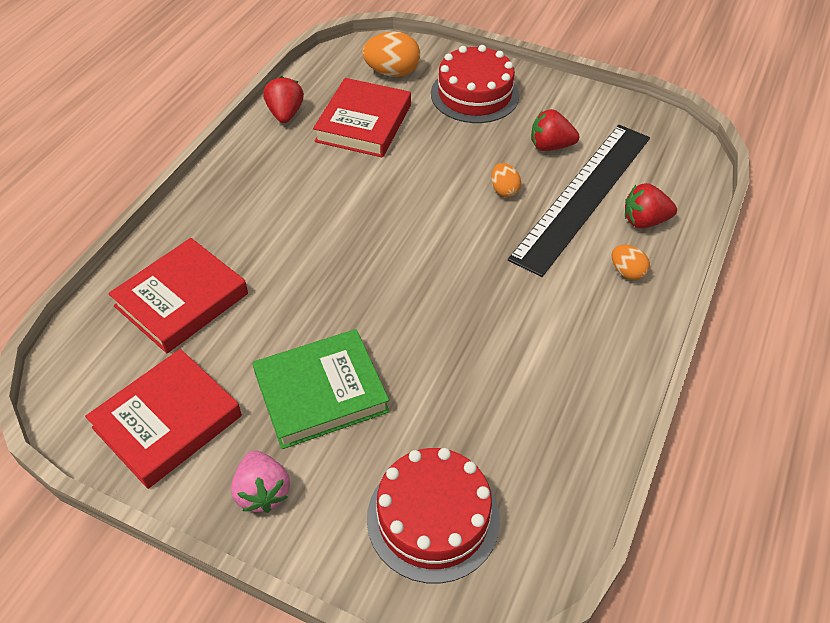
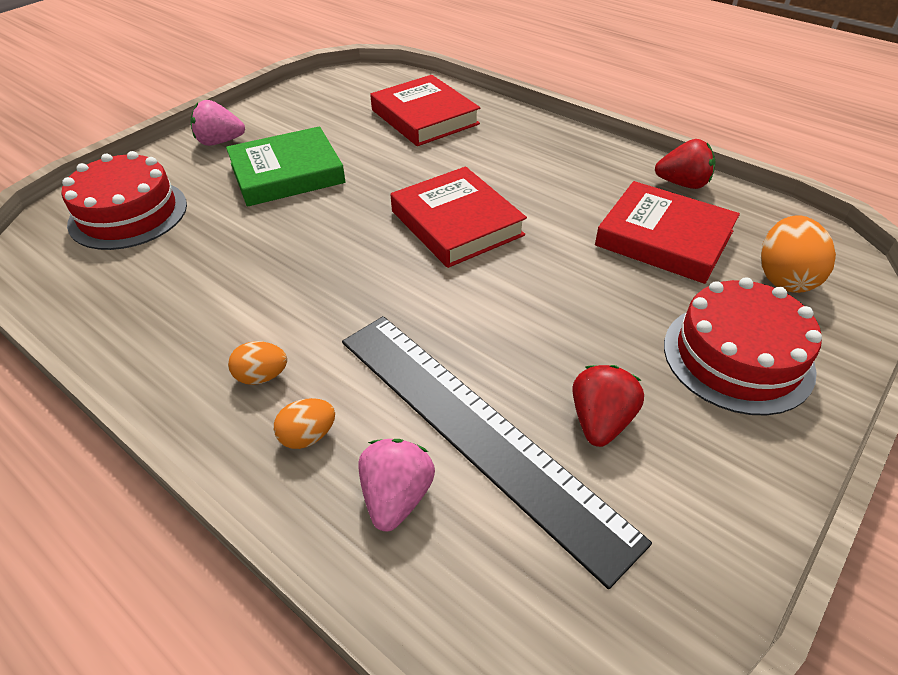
camera: 105 degrees right, 5 degrees down
red book [85,349,242,489] -> red book moved to [391,166,527,268]
green book [252,329,390,449] -> green book turned 75 degrees clockwise [226,126,346,207]
orange egg [491,163,521,197] -> orange egg moved to [228,341,287,385]
red strawberry [625,183,677,228] -> pink strawberry [359,439,435,531]

